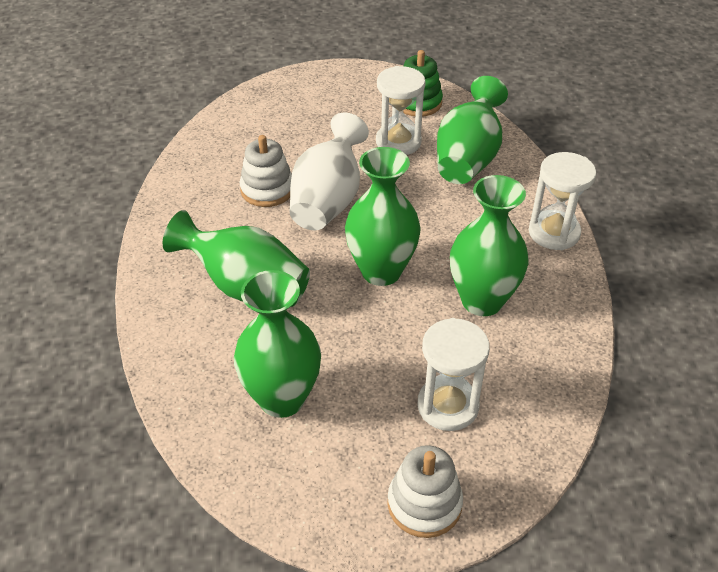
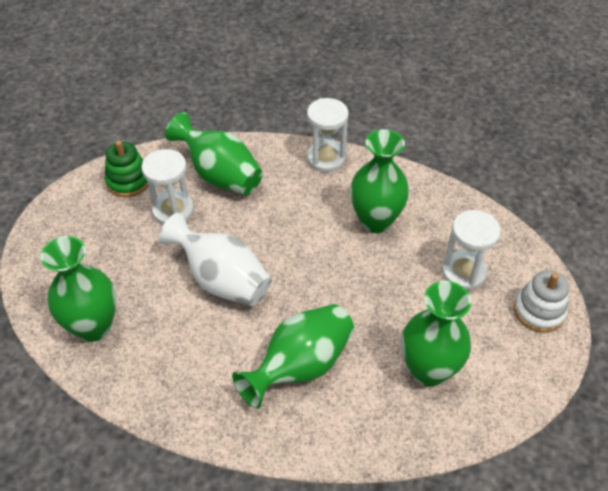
camera: 70 degrees left, 5 degrees up
white stacking toy [240,135,292,207] -> none
green vase [345,147,421,286] -> green vase moved to [40,236,116,342]

